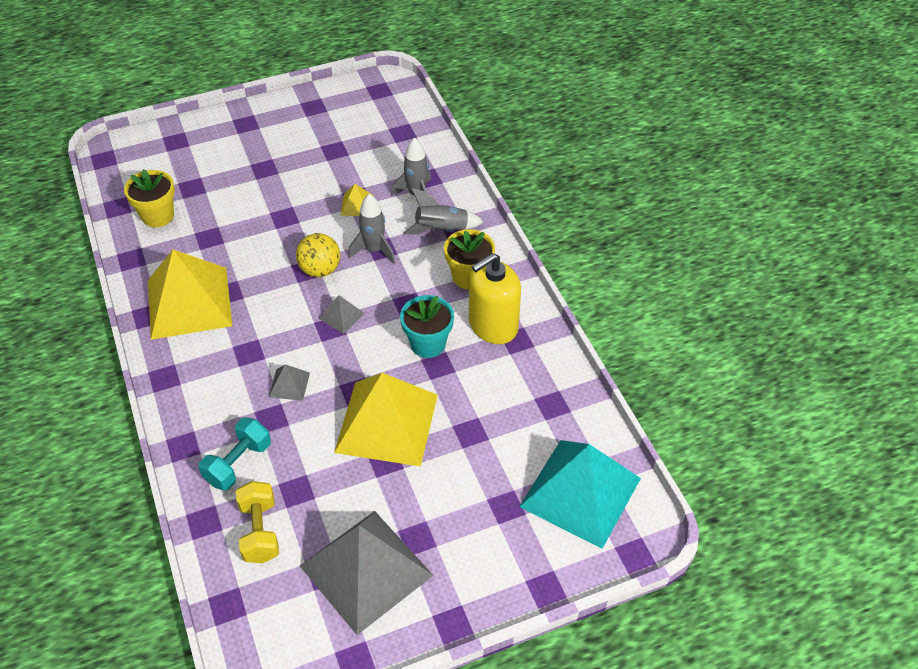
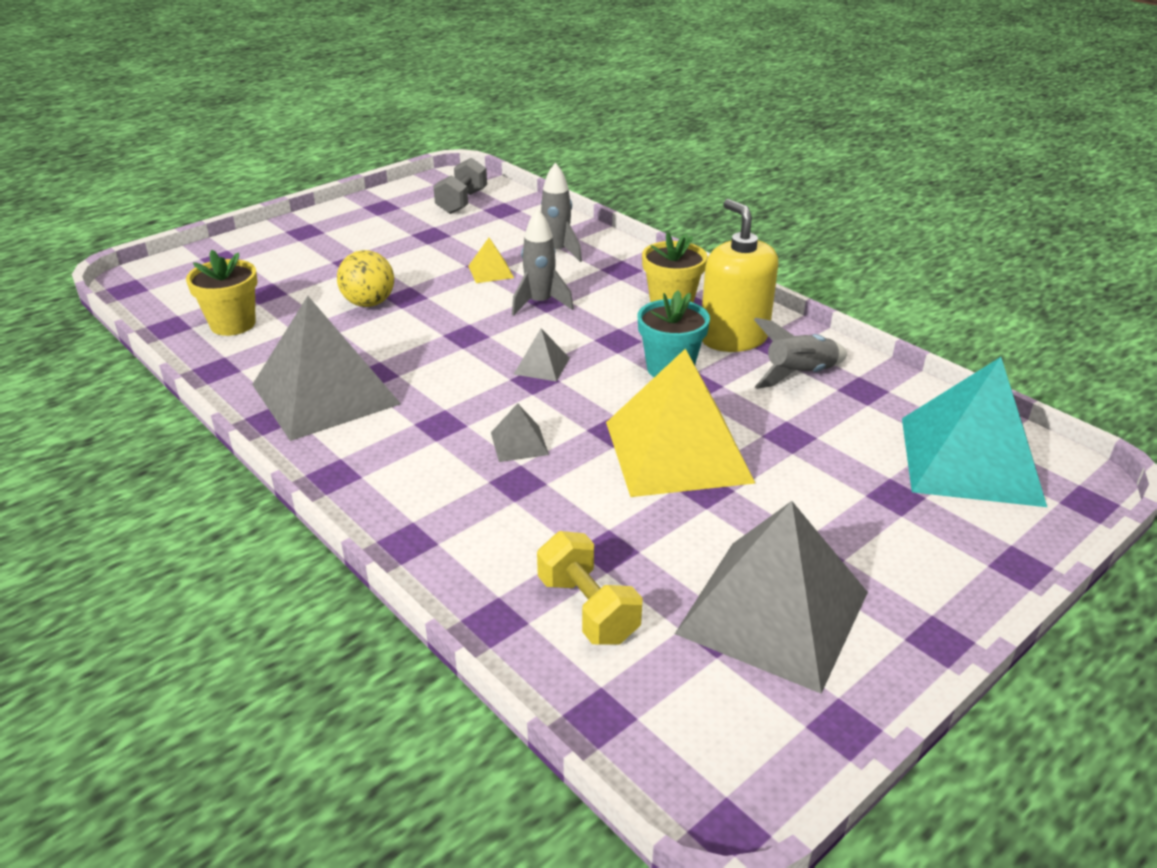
camera: 20 degrees left, 15 degrees down
yellow pyramid [148,249,233,340] -> grey pyramid [252,296,401,441]
turquoise dumbbell [199,417,271,490] -> none
yellow ball [296,233,340,277] -> yellow ball moved to [337,250,394,307]
grey rocket [404,188,483,234] -> grey rocket moved to [754,318,847,389]
yellow soap dispenser [469,253,521,344] -> yellow soap dispenser turned 120 degrees clockwise [702,199,778,352]
none -> grey dumbbell [433,157,487,214]

